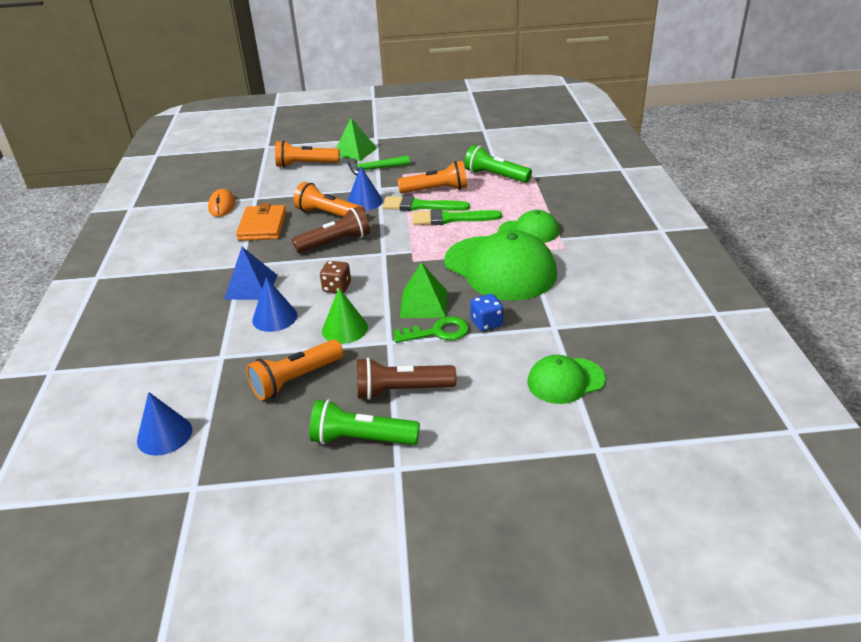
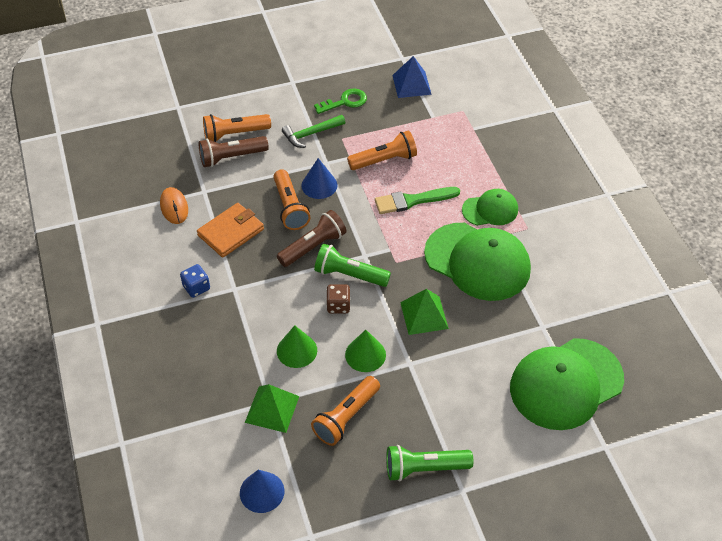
camera: 15 degrees left, 15 degrees up
blue pyramid [224,247,278,300] -> blue pyramid moved to [392,56,432,98]
orange wallet [236,203,287,241] -> orange wallet turned 60 degrees clockwise [197,203,264,258]
blue cone [252,277,297,332] -> green cone [277,325,317,368]
orange flashlight [294,182,365,217] -> orange flashlight turned 120 degrees counterclockwise [273,169,310,230]
green pyramid [336,118,377,161] -> green pyramid moved to [245,384,299,433]
brown flashlight [357,357,456,400] -> brown flashlight moved to [199,136,269,167]
green brush [383,196,470,211] -> none
green key [394,316,469,343] -> green key moved to [314,89,367,114]
green flashlight [464,145,532,183] -> green flashlight moved to [314,244,391,287]
blue dice [470,294,504,331] -> blue dice moved to [180,264,210,298]
green cap [527,355,606,404] -> green cap [510,338,624,430], size x1.86

